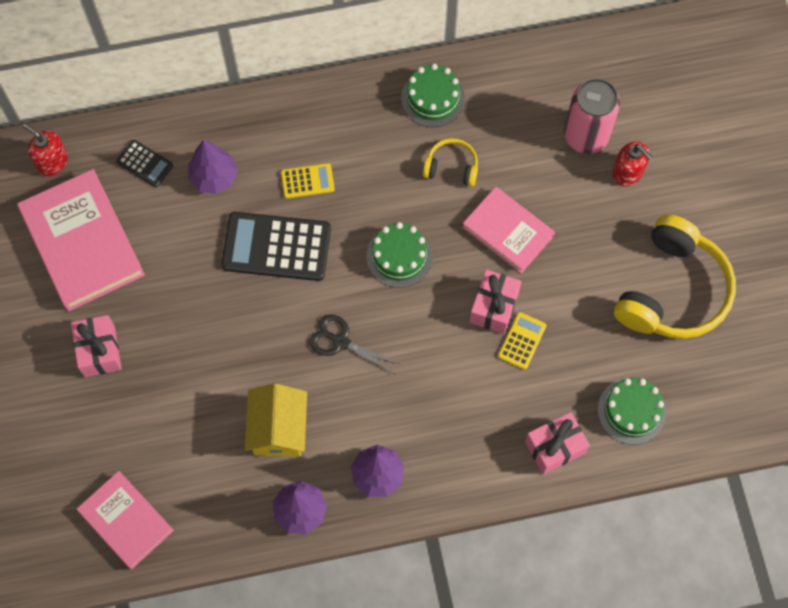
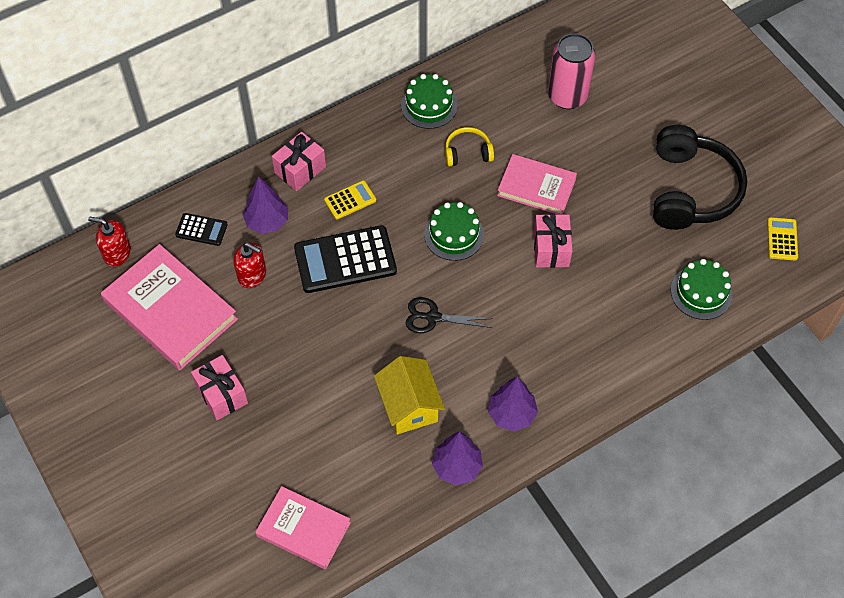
camera: 20 degrees left, 10 degrees down
yellow calculator [498,312,546,370] -> yellow calculator moved to [767,217,798,260]
pink gift [525,412,590,475] -> pink gift moved to [272,132,326,191]
red soap dispenser [612,142,652,186] -> red soap dispenser moved to [233,242,266,288]
yellow headphones [614,215,736,339] -> black headphones [653,125,747,230]

